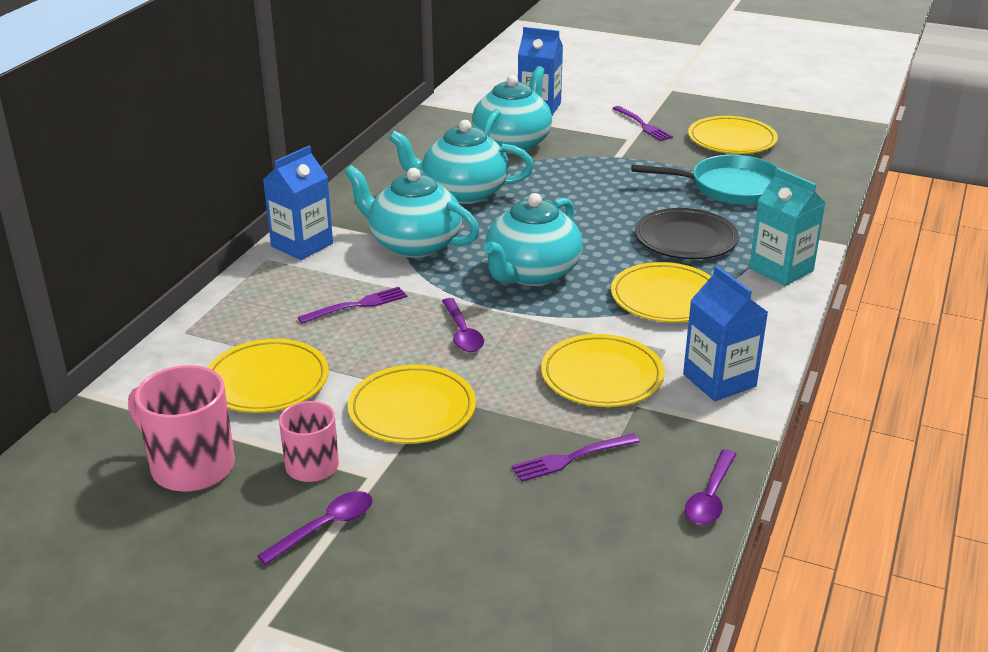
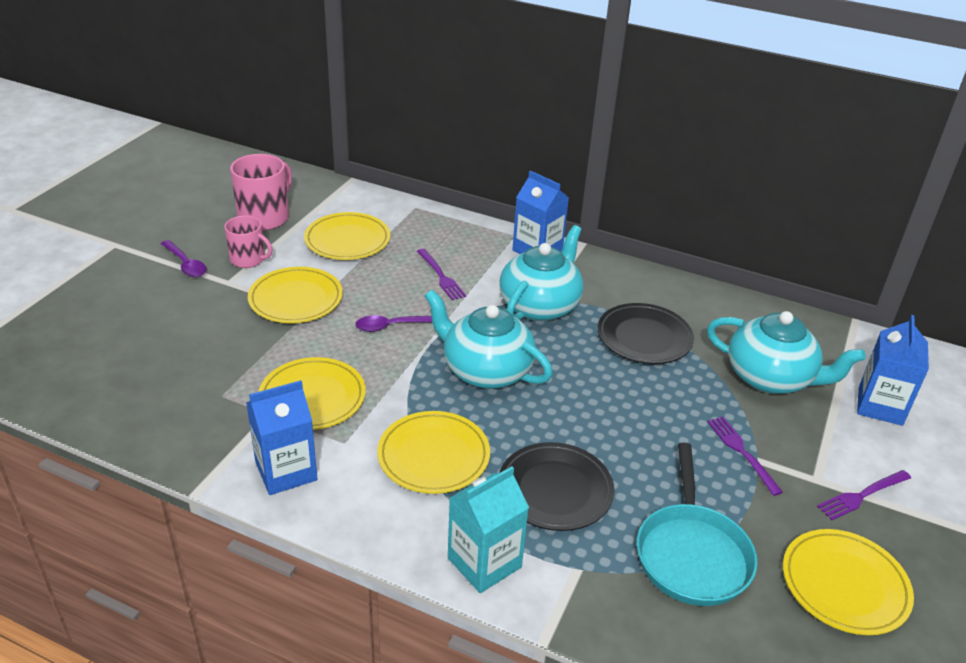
camera: 90 degrees right, 5 degrees up
turquoise teapot [389,120,534,204] -> black plate [598,303,694,364]
purple fork [511,433,640,482] -> purple fork moved to [707,417,783,496]
purple spoon [685,449,736,525] -> none

